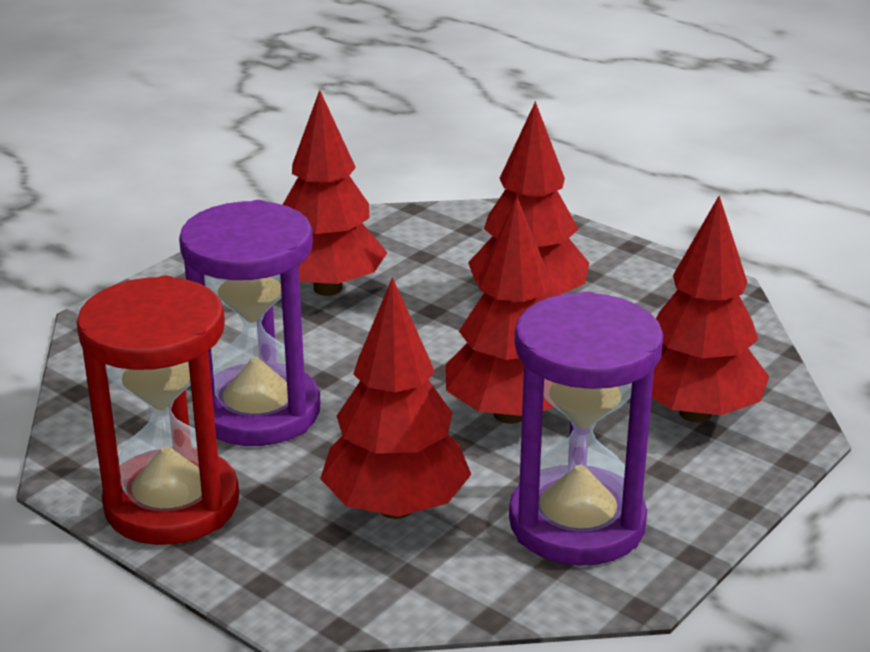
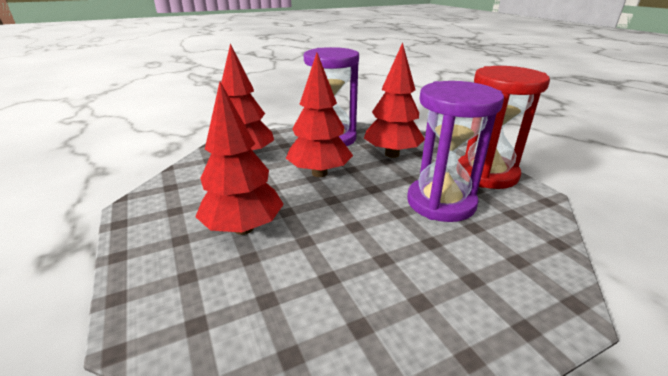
camera: 155 degrees left, 0 degrees up
red tree [283,90,388,296] -> none

